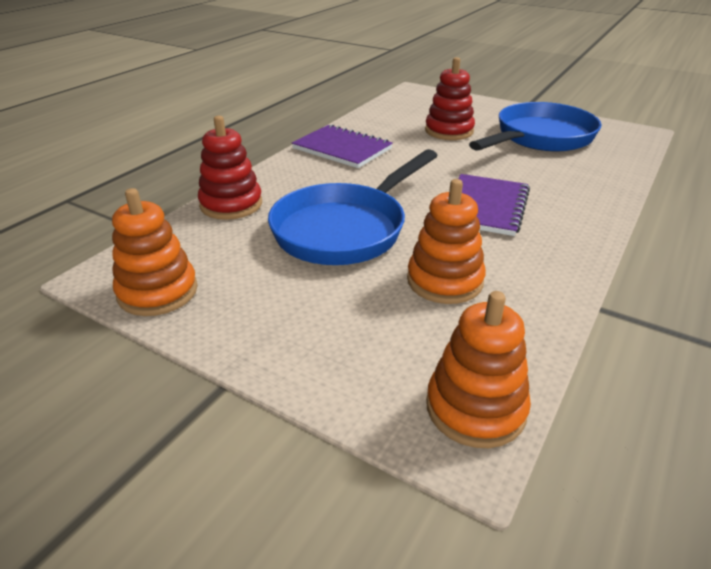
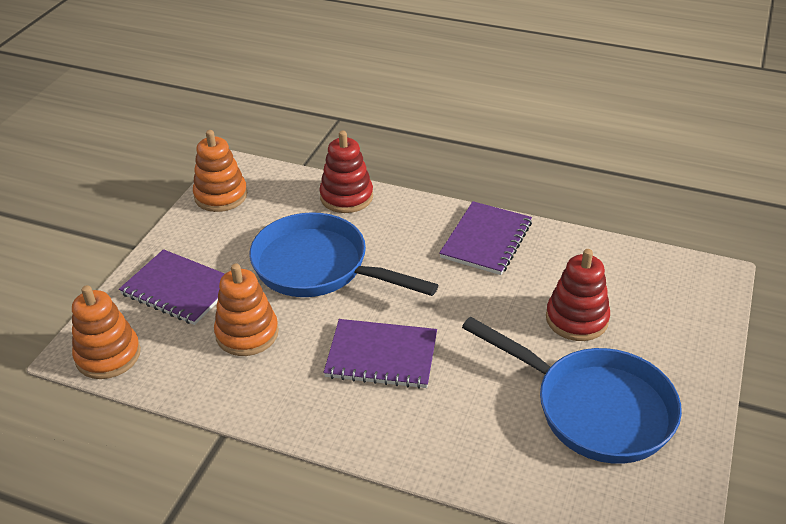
camera: 80 degrees right, 5 degrees up
none -> purple notebook [119,249,225,325]

